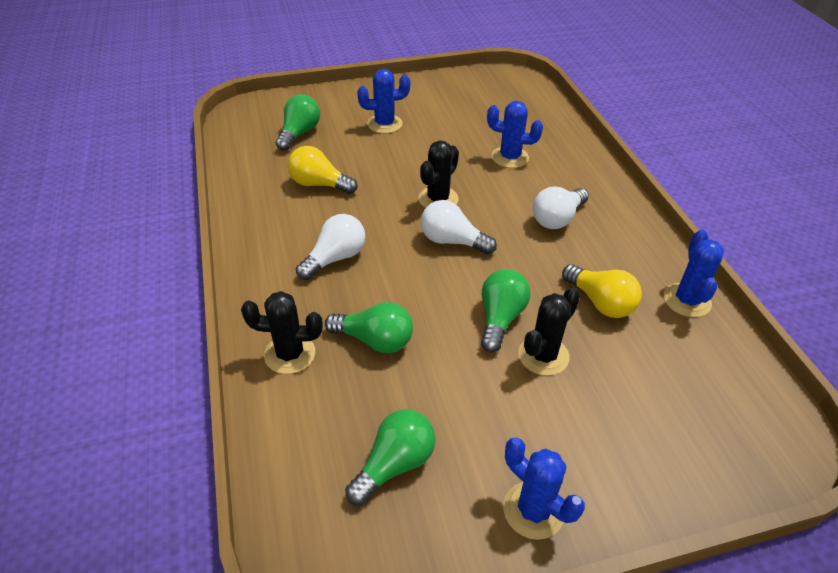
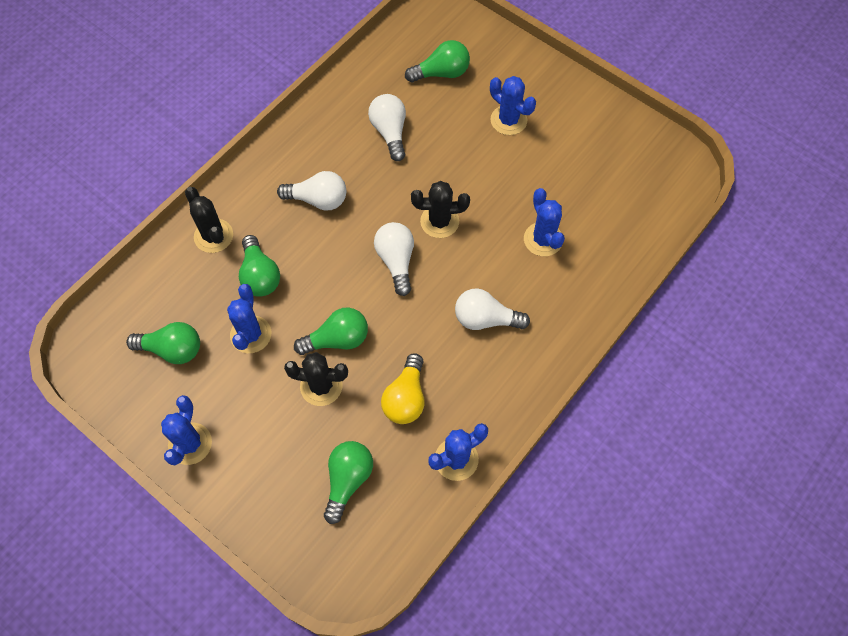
camera: 55 degrees right, 20 degrees up
yellow light bulb [288,146,357,194] -> white light bulb [368,94,406,161]
none -> blue cactus [227,284,271,353]
none -> green light bulb [324,441,373,524]

